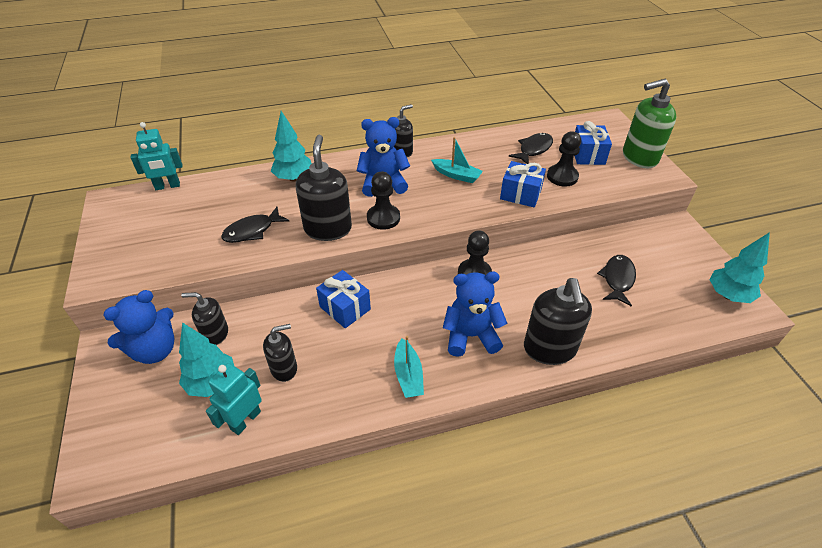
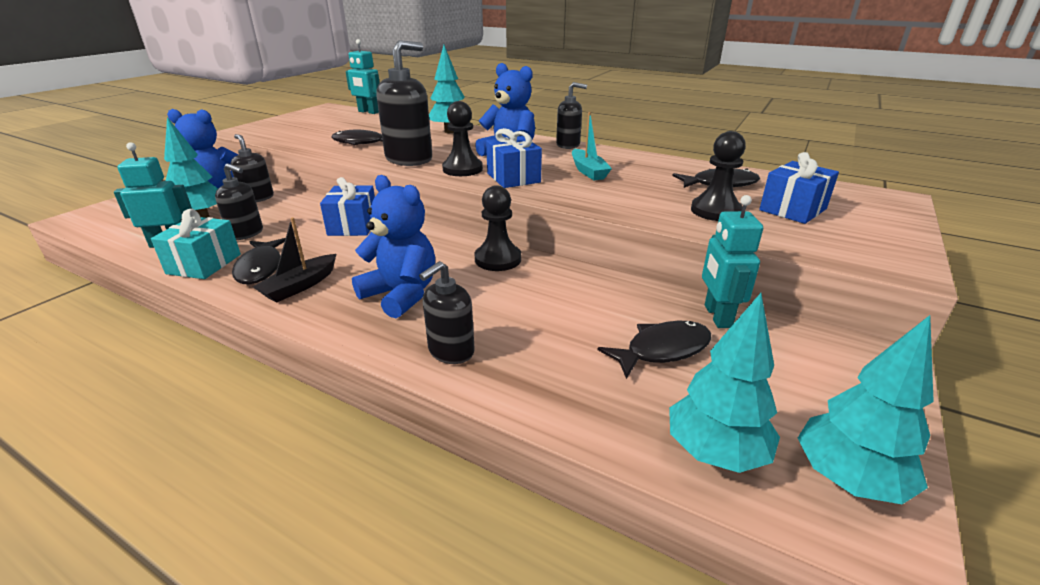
camera: 45 degrees right, 15 degrees down
turquoise boat [394,336,424,398] -> black boat [253,217,336,302]
blue gift [500,161,546,208] -> blue gift moved to [486,128,542,188]
black soap dispenser [524,278,592,365] -> black soap dispenser [419,261,475,364], size x0.60
green soap dispenser [623,79,677,168] -> none
none -> turquoise gift [151,209,241,279]
none -> black fish [232,238,285,284]
none -> turquoise tree [669,293,780,473]
none -> turquoise robot [702,195,763,328]

